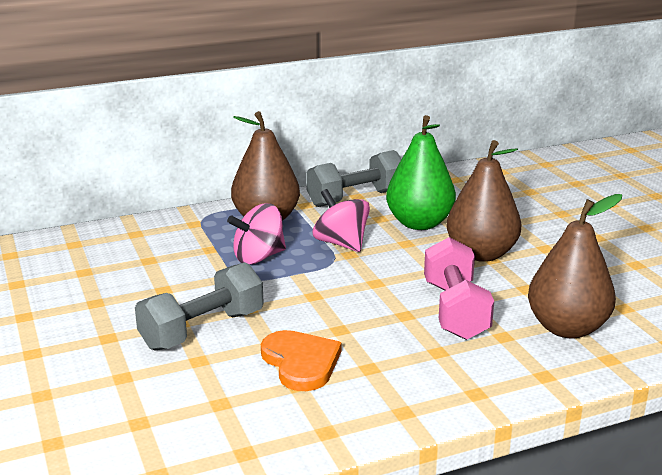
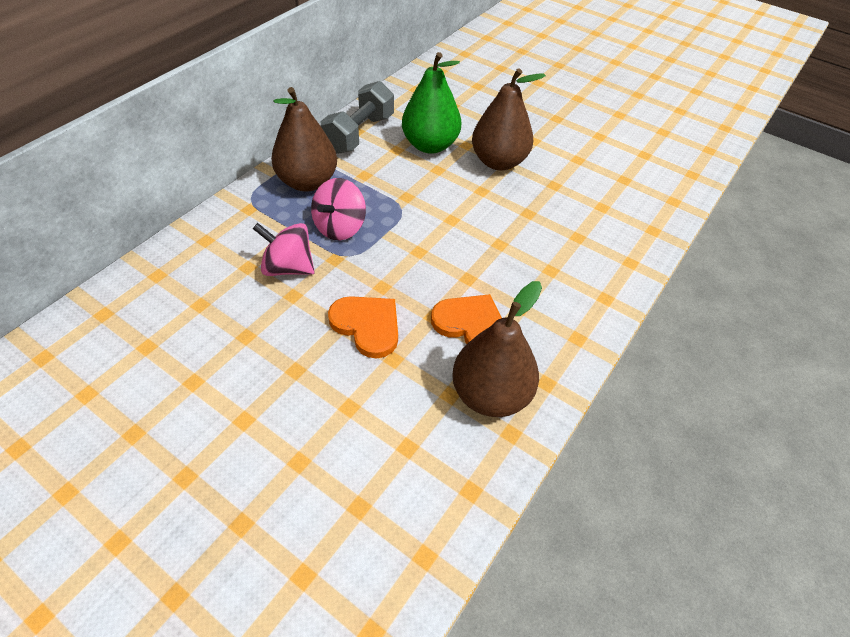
camera: 35 degrees left, 25 degrees up
grey dumbbell [135,262,264,350] -> orange heart [328,296,398,358]
pink spinning top [313,189,370,252] -> pink spinning top moved to [253,223,315,276]
pink dumbbell [424,237,494,340] -> none
brown pear [528,194,622,339] -> brown pear moved to [452,281,542,417]

